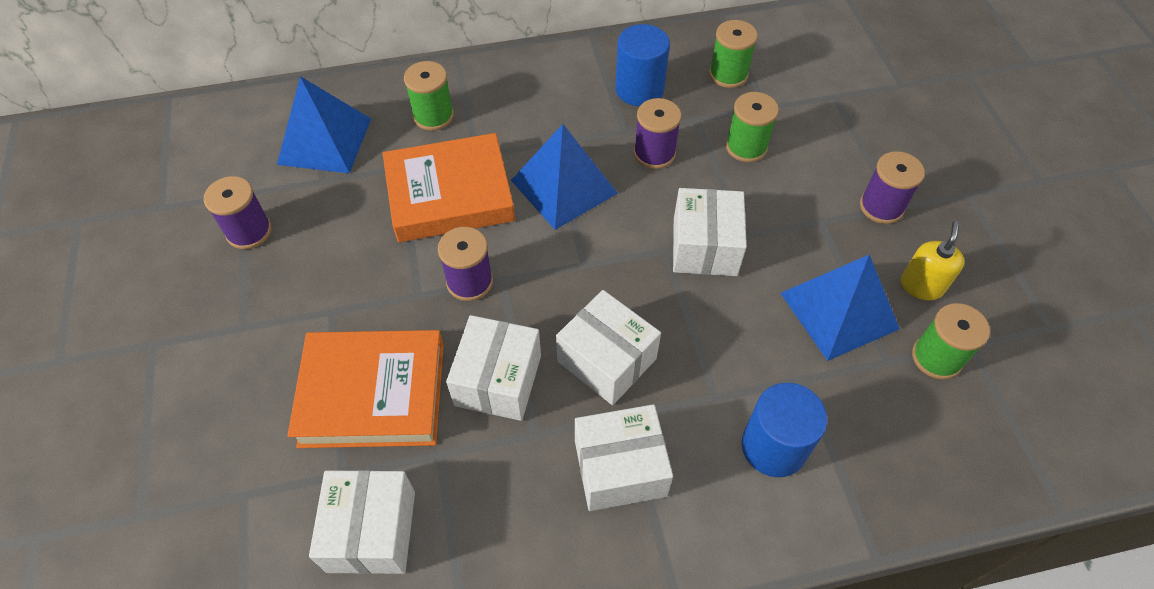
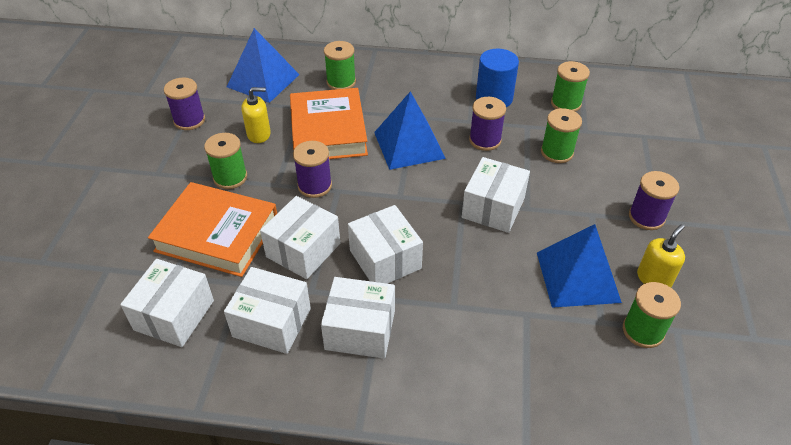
camera: 20 degrees right, 10 degrees down
orange book [382,133,515,242] -> orange book turned 75 degrees clockwise [290,88,368,159]
blue cylinder [742,383,828,477] -> none
none -> green spool [204,133,247,189]
none -> white box [224,267,311,354]
none -> yellow soap dispenser [241,87,271,143]

